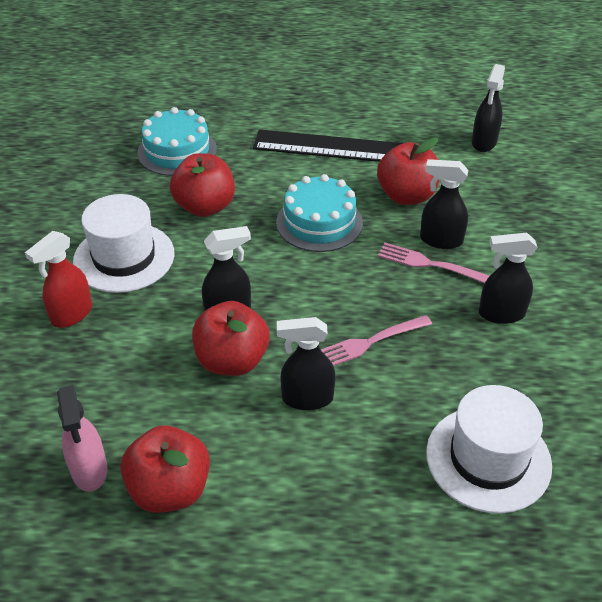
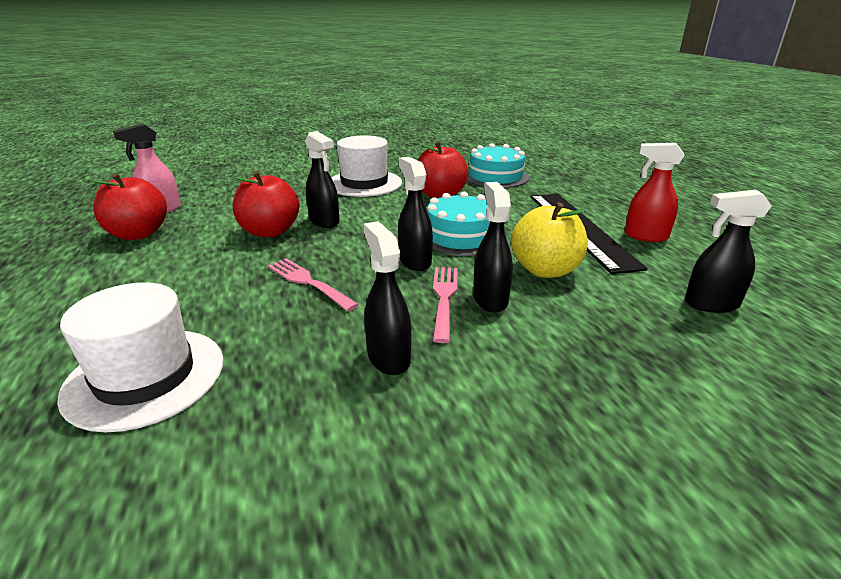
camera: 70 degrees right, 15 degrees down
red spray bottle [25,231,92,328] -> red spray bottle moved to [625,143,685,242]
black spray bottle [277,317,336,410] -> black spray bottle moved to [398,157,433,271]
red apple [377,137,440,205] -> yellow apple [511,202,588,278]

